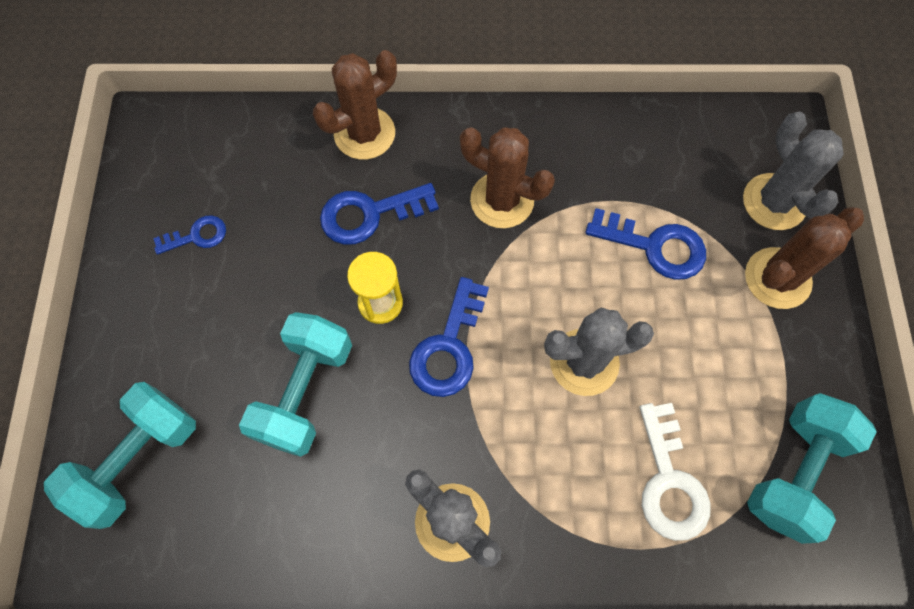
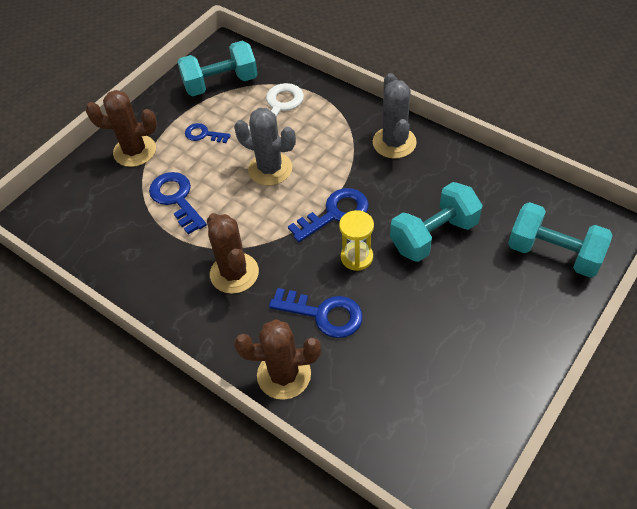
camera: 140 degrees left, 15 degrees down
turquoise dumbbell [44,382,196,529] -> turquoise dumbbell turned 45 degrees clockwise [508,202,612,278]
blue key [153,215,226,255] -> blue key moved to [185,123,231,143]
grey cactus [743,112,844,230] -> none

